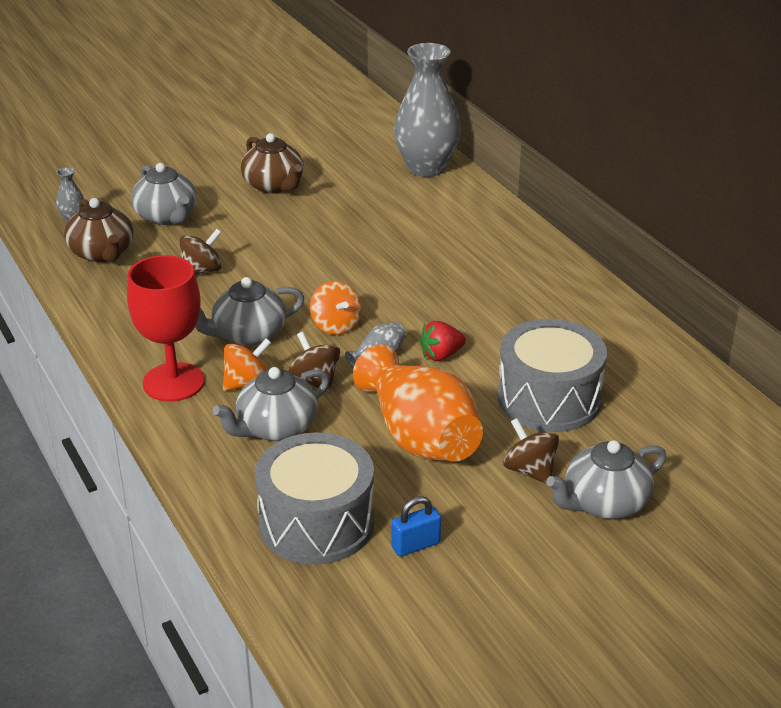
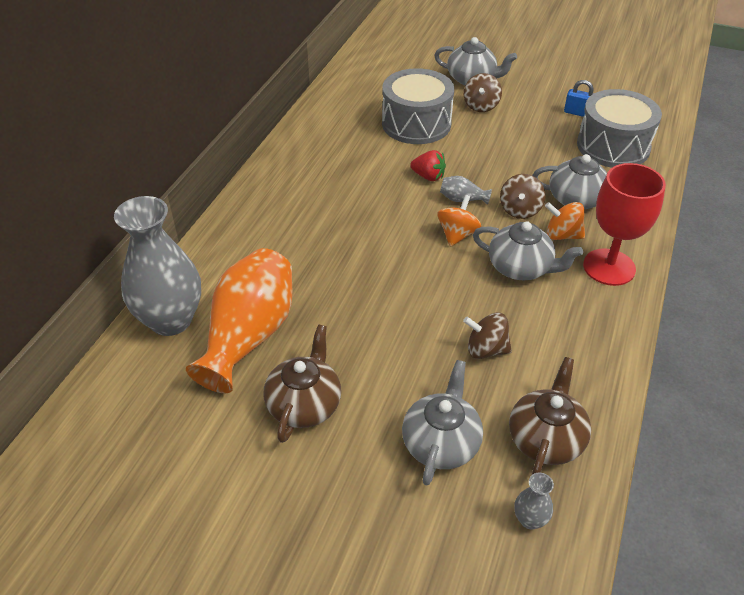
camera: 130 degrees left, 10 degrees up
orange vase [353,344,483,462] -> orange vase moved to [186,248,292,393]

